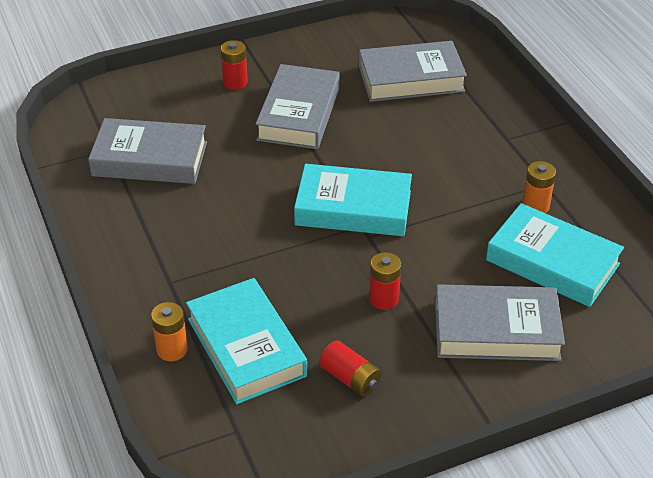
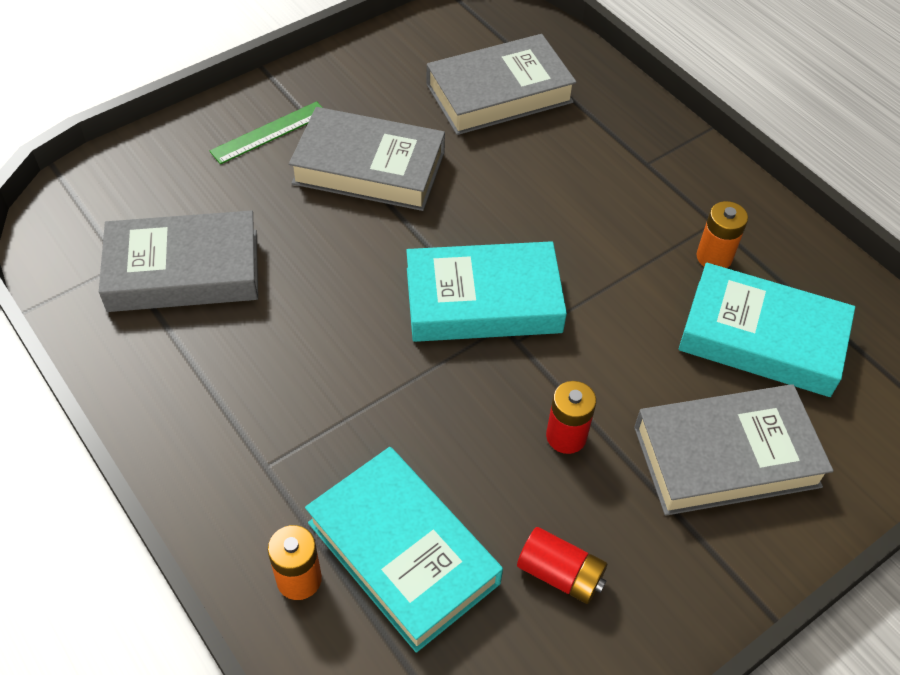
camera: 15 degrees left, 10 degrees up
red battery [221,40,248,90] -> green ruler [209,101,323,164]
grey book [256,64,340,149] -> grey book turned 75 degrees counterclockwise [289,107,445,211]

